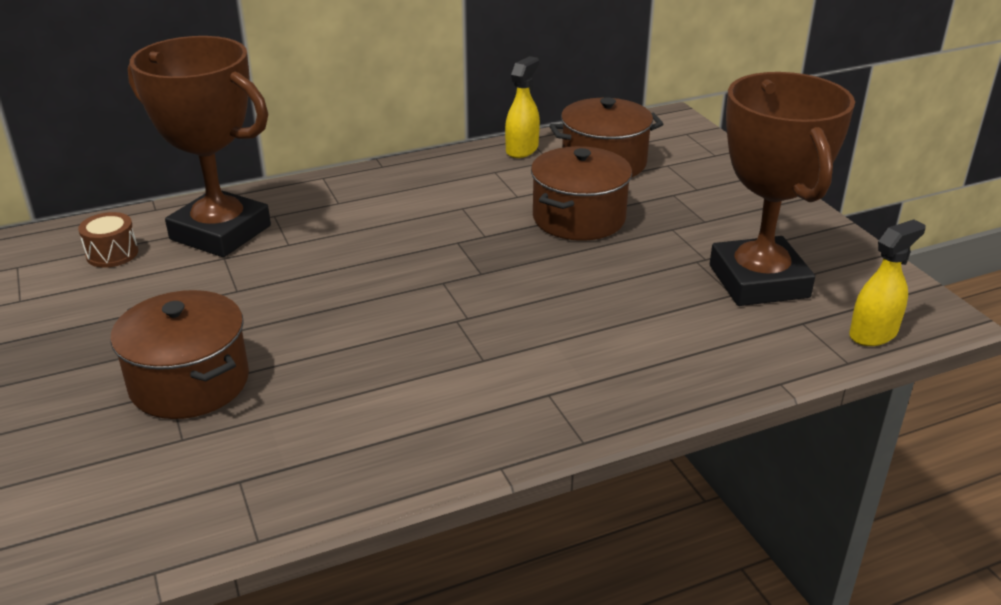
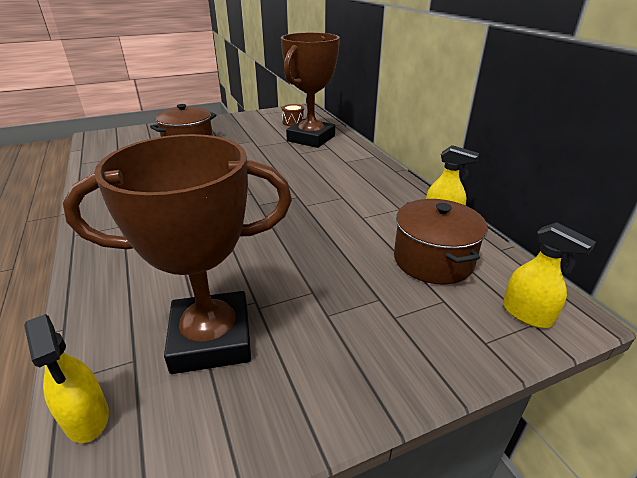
camera: 90 degrees right, 0 degrees up
brown pot [531,146,632,241] -> none
none -> yellow spray bottle [503,222,596,328]

